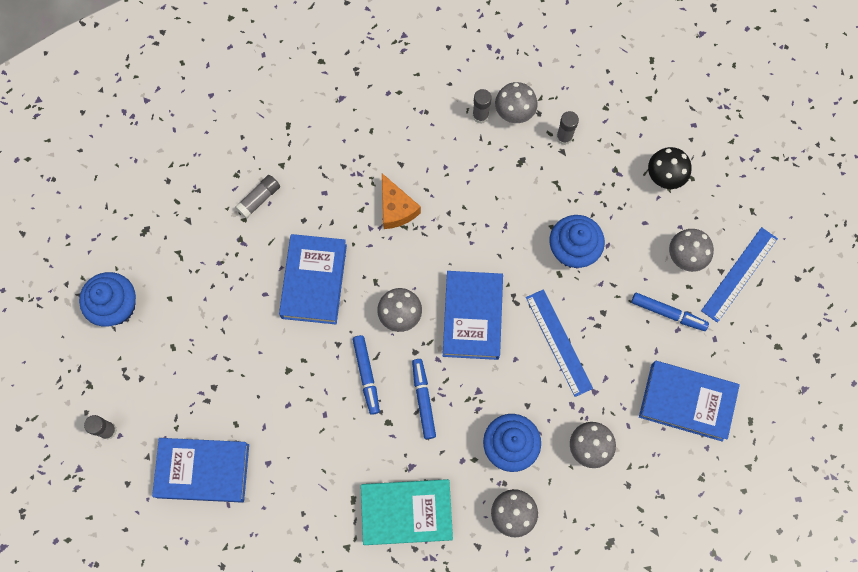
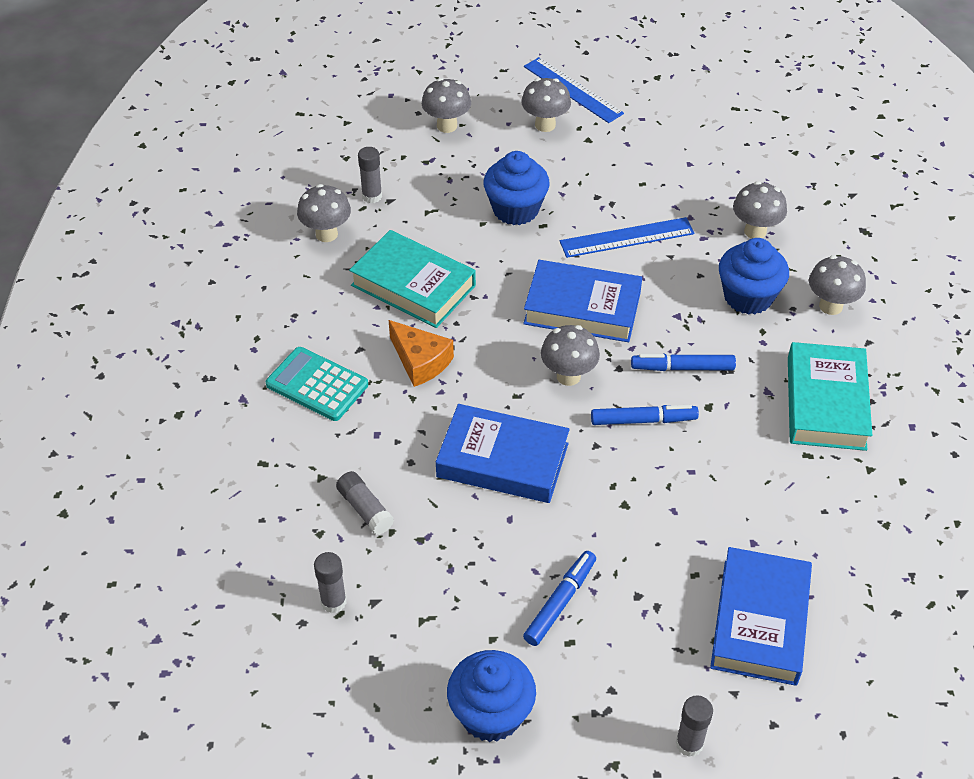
camera: 80 degrees left, 25 degrees down
orange cheese [382,173,421,229] -> orange cheese turned 60 degrees clockwise [389,320,454,387]
grey glue stick [472,89,492,124] -> grey glue stick moved to [314,552,347,613]
blue marker [631,293,709,331] -> blue marker moved to [523,551,596,646]
blue book [639,361,740,442] -> none
black mushroom [648,147,691,189] -> grey mushroom [422,78,471,133]
none -> turquoise calculator [266,347,368,421]
none -> turquoise book [349,230,476,328]

